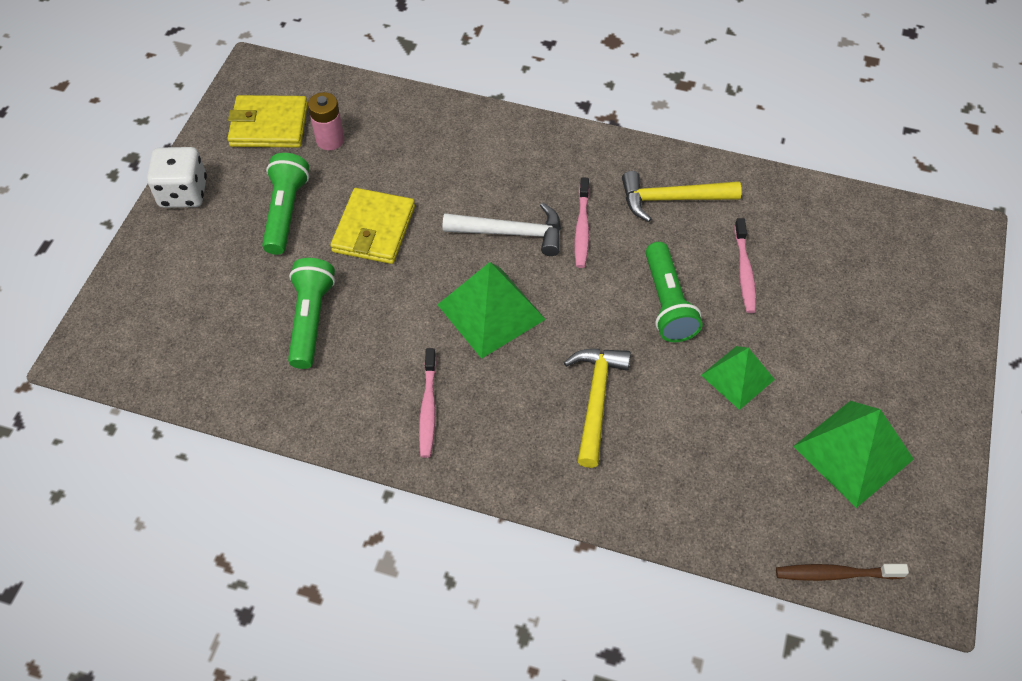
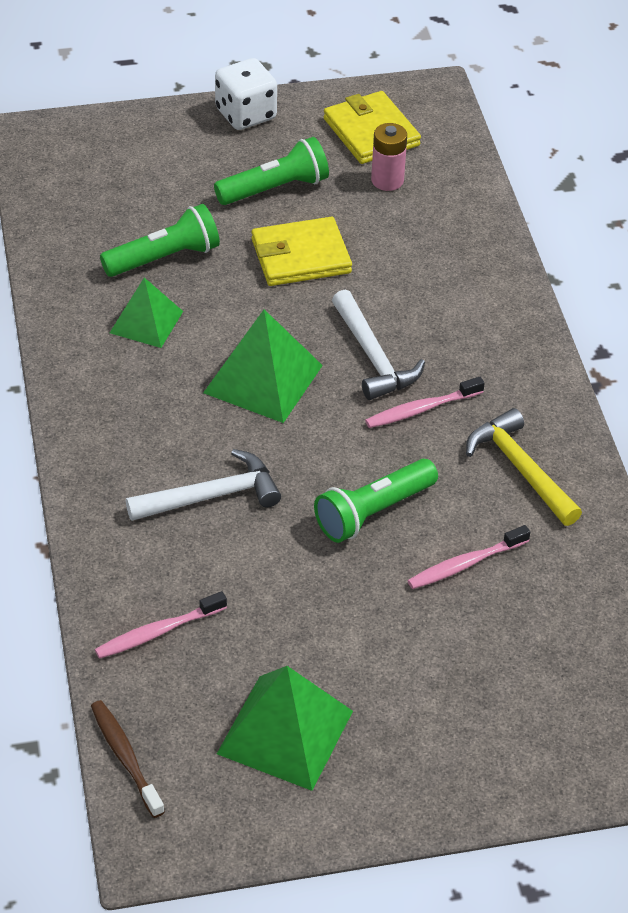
camera: 60 degrees right, 10 degrees down
pink toothbrush [419,348,437,458] -> pink toothbrush moved to [95,591,227,659]
yellow hammer [564,349,631,468] -> white hammer [126,449,281,521]
green pyramid [701,346,775,410] -> green pyramid moved to [110,278,183,348]

